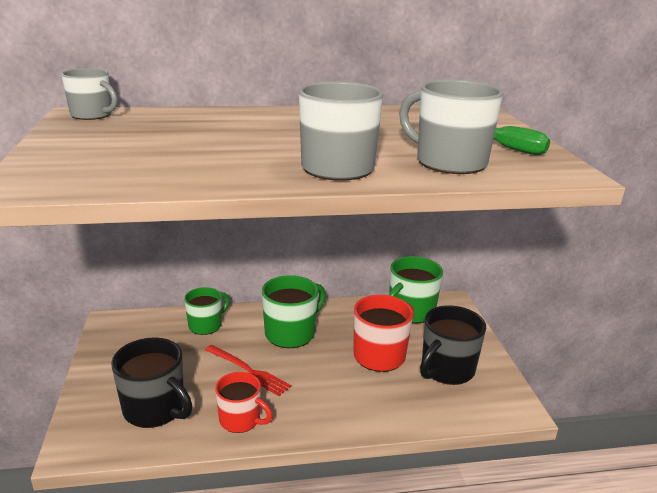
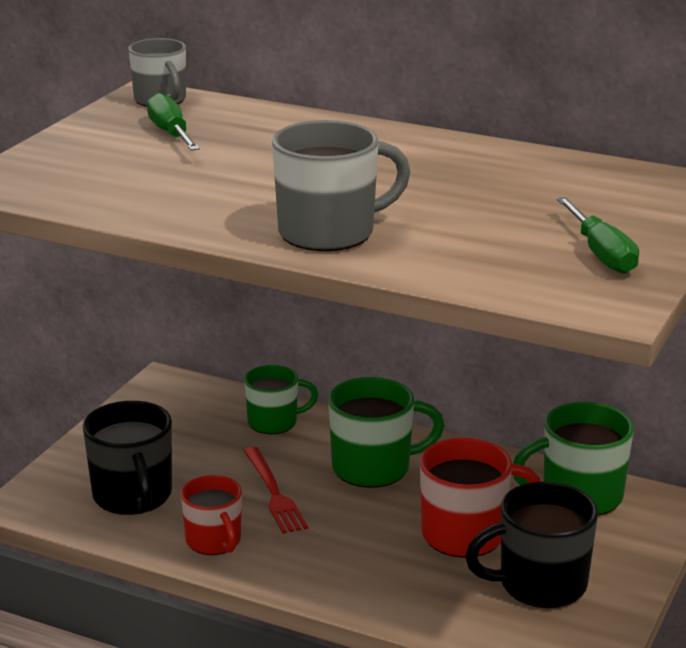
camera: 35 degrees right, 0 degrees up
grey mug [399,79,503,174] -> none
none -> green screwdriver [147,93,200,151]

